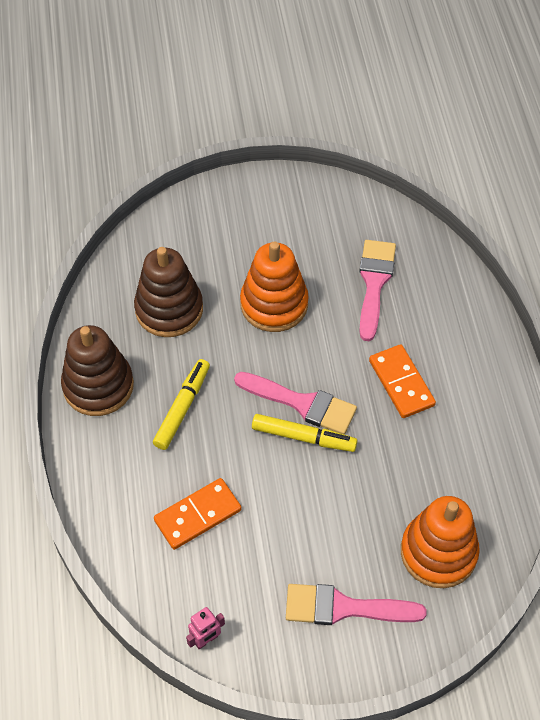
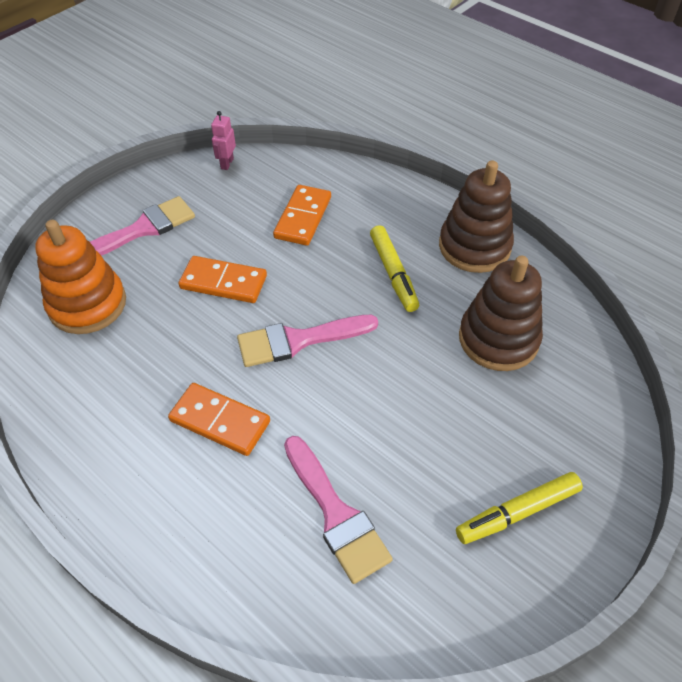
camera: 140 degrees right, 5 degrees down
orange stacking toy [240,241,309,332] -> none
yellow marker [252,414,358,452] -> yellow marker moved to [456,472,583,544]
none -> orange domino [178,256,267,303]

